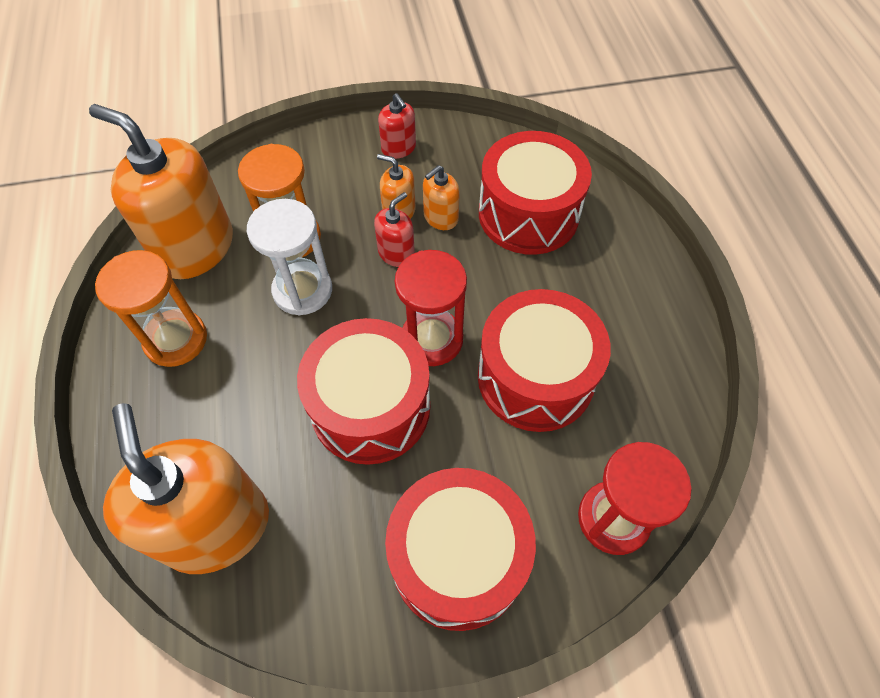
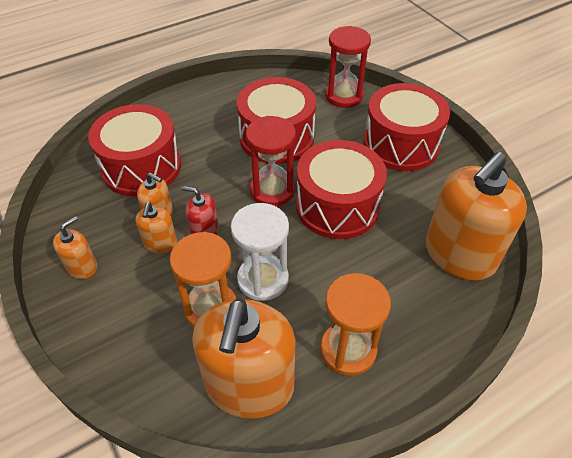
camera: 110 degrees left, 10 degrees down
red soap dispenser [378,93,416,159] -> orange soap dispenser [53,216,97,279]

